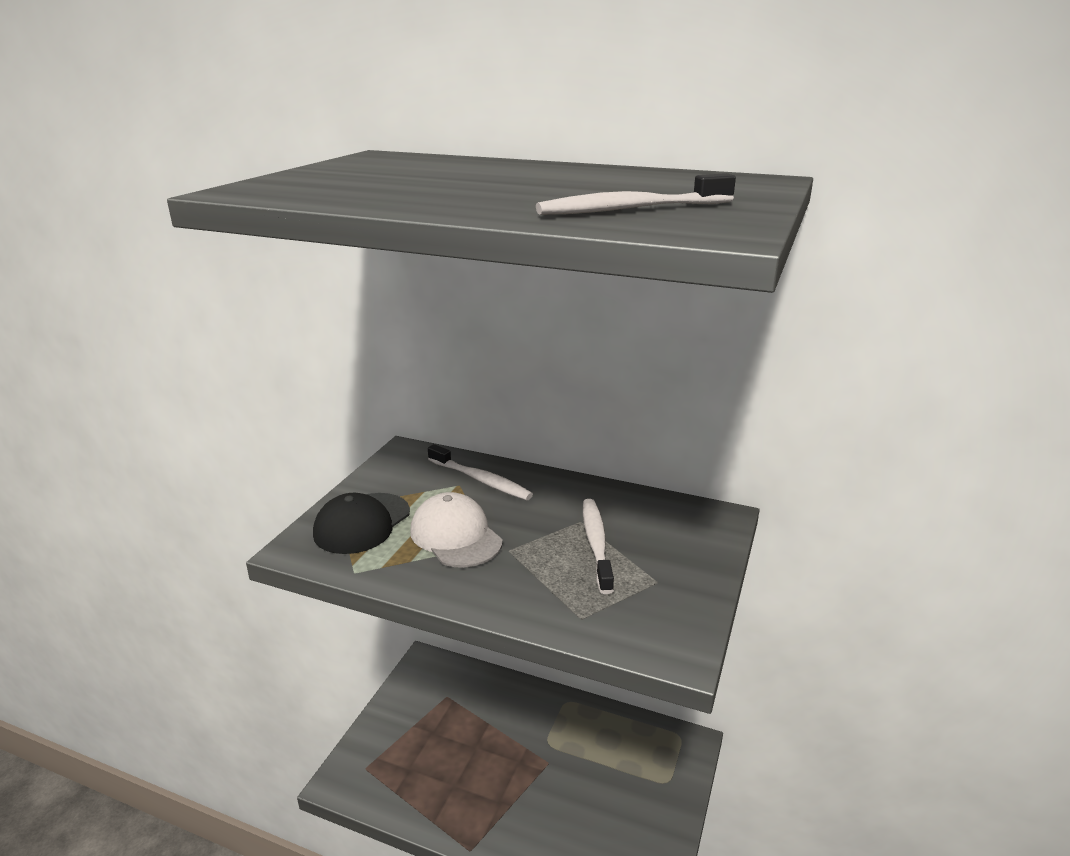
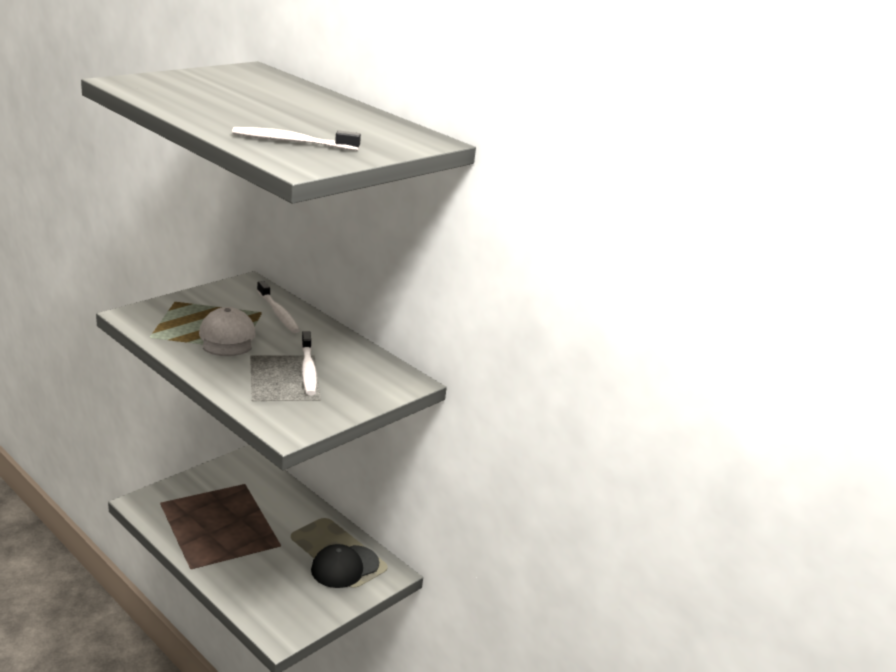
camera: 20 degrees right, 0 degrees up
black cap [313,493,410,554] -> black cap moved to [311,544,379,588]
white toothbrush [583,499,614,594] -> white toothbrush turned 150 degrees clockwise [301,331,317,395]

